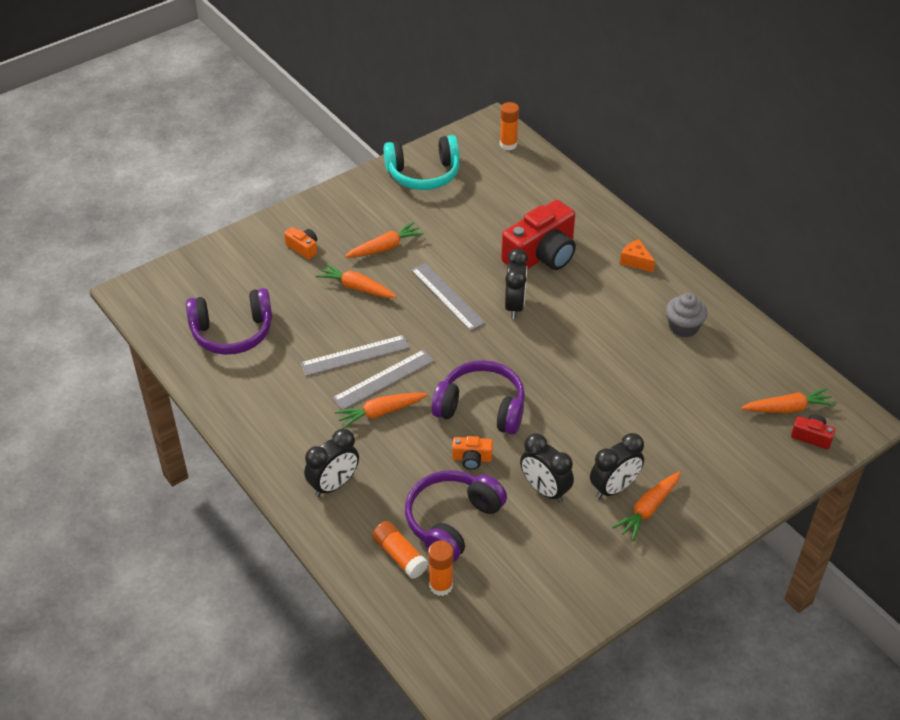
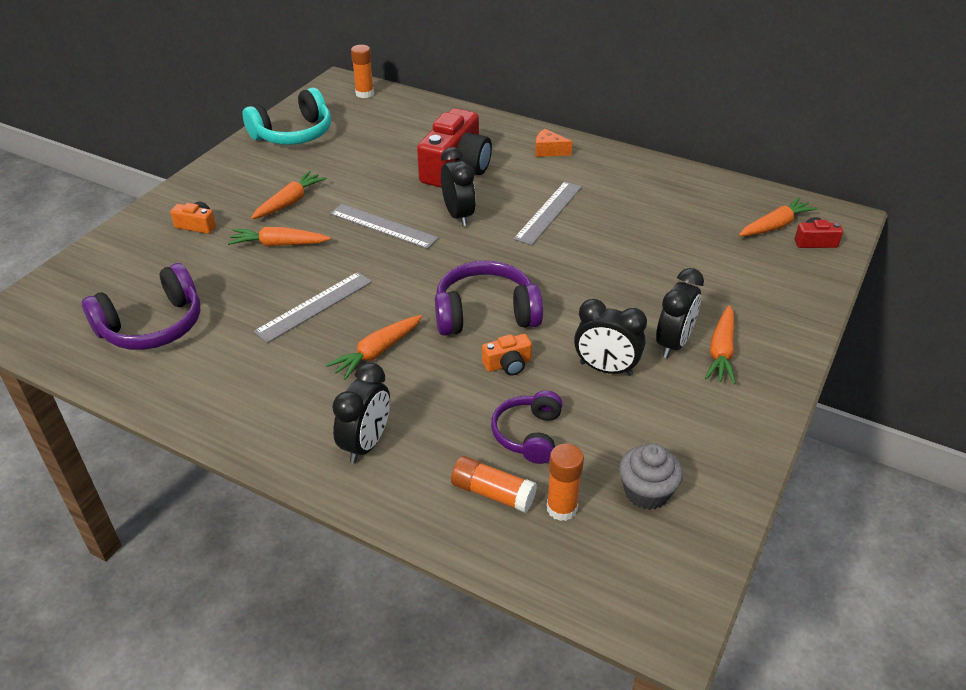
camera: 25 degrees left, 5 degrees down
grey ruler [332,349,434,410] -> grey ruler moved to [513,181,582,245]
purple headphones [405,470,507,562] -> purple headphones [491,390,562,464], size x0.64
grey cupcake [666,293,707,337] -> grey cupcake moved to [619,443,683,510]

